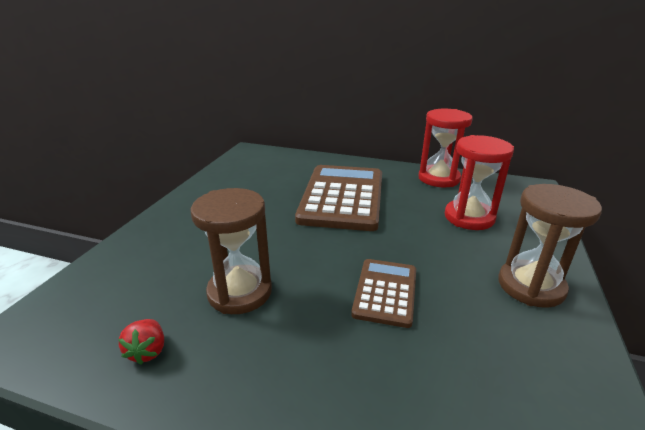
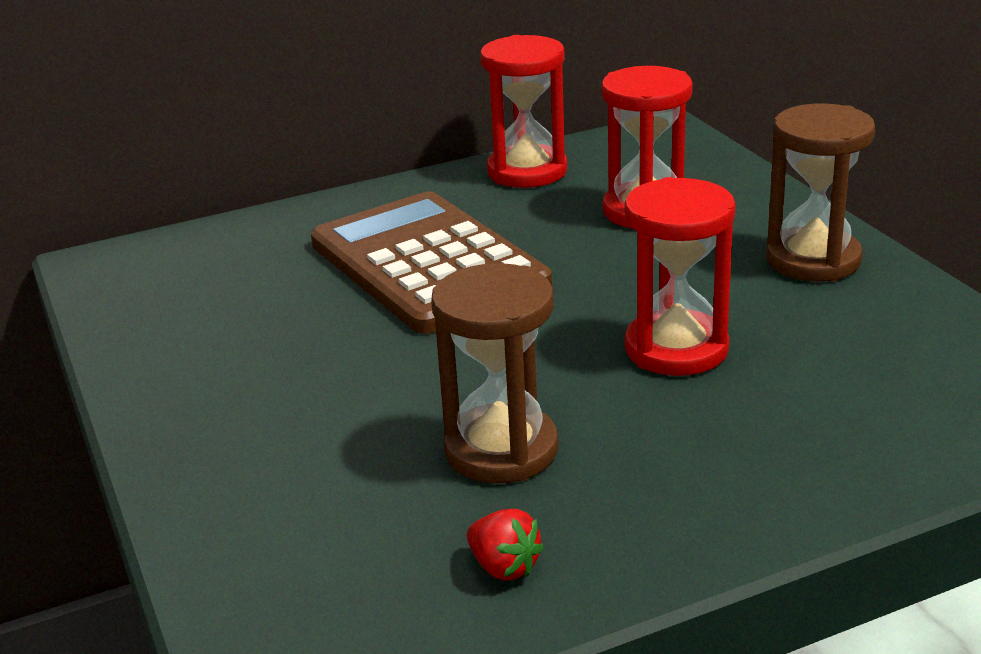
camera: 40 degrees left, 0 degrees up
brown calculator [351,259,416,328] -> red hourglass [625,177,736,376]

